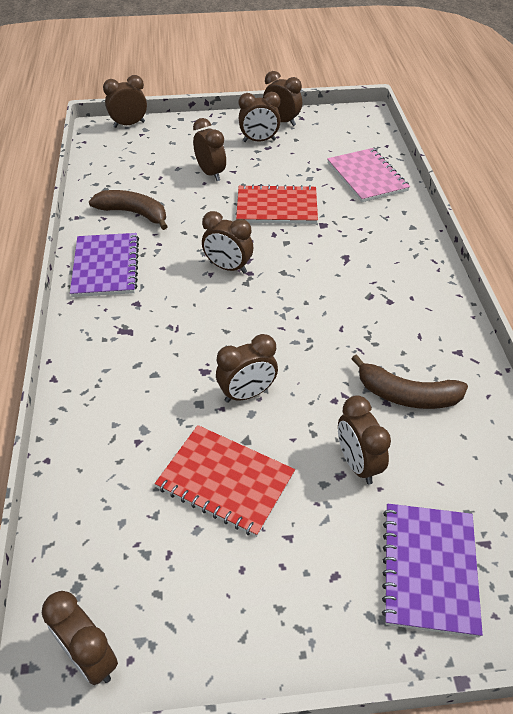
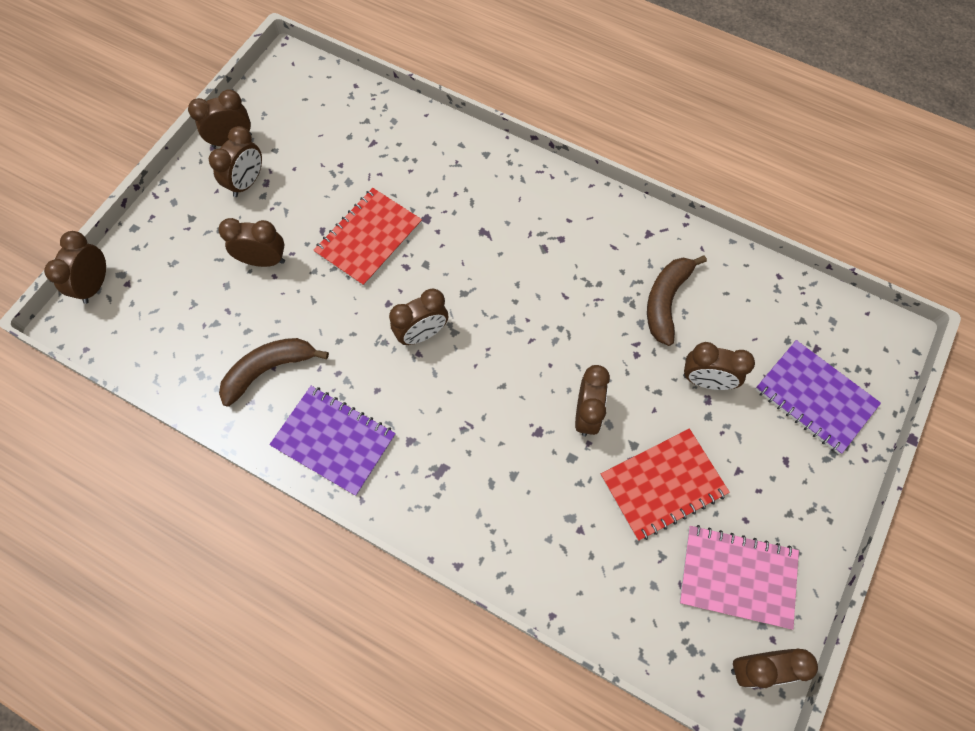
camera: 55 degrees left, 20 degrees up
pink notebook [327,148,410,202] -> pink notebook moved to [679,525,799,630]
brown banana [351,354,468,409] -> brown banana turned 150 degrees clockwise [647,255,707,346]

